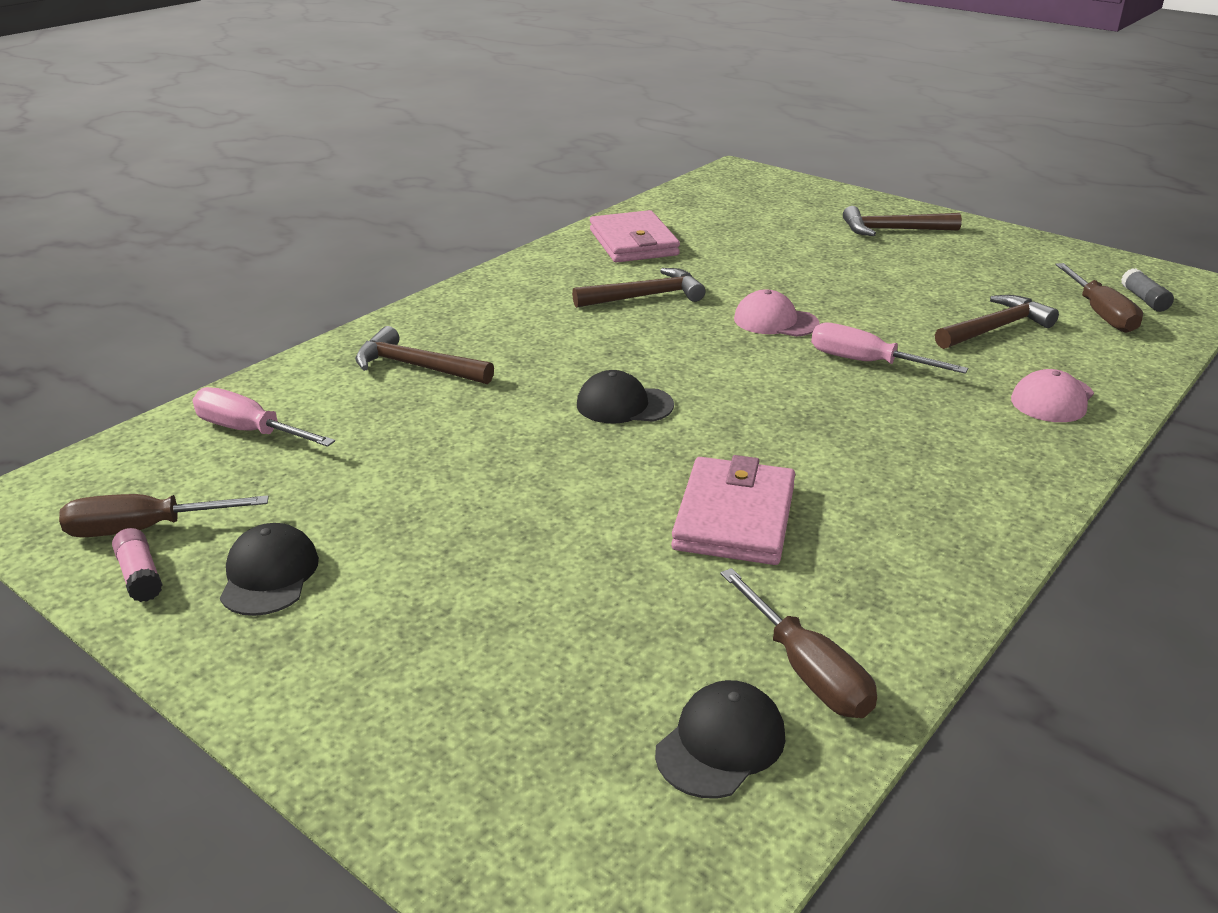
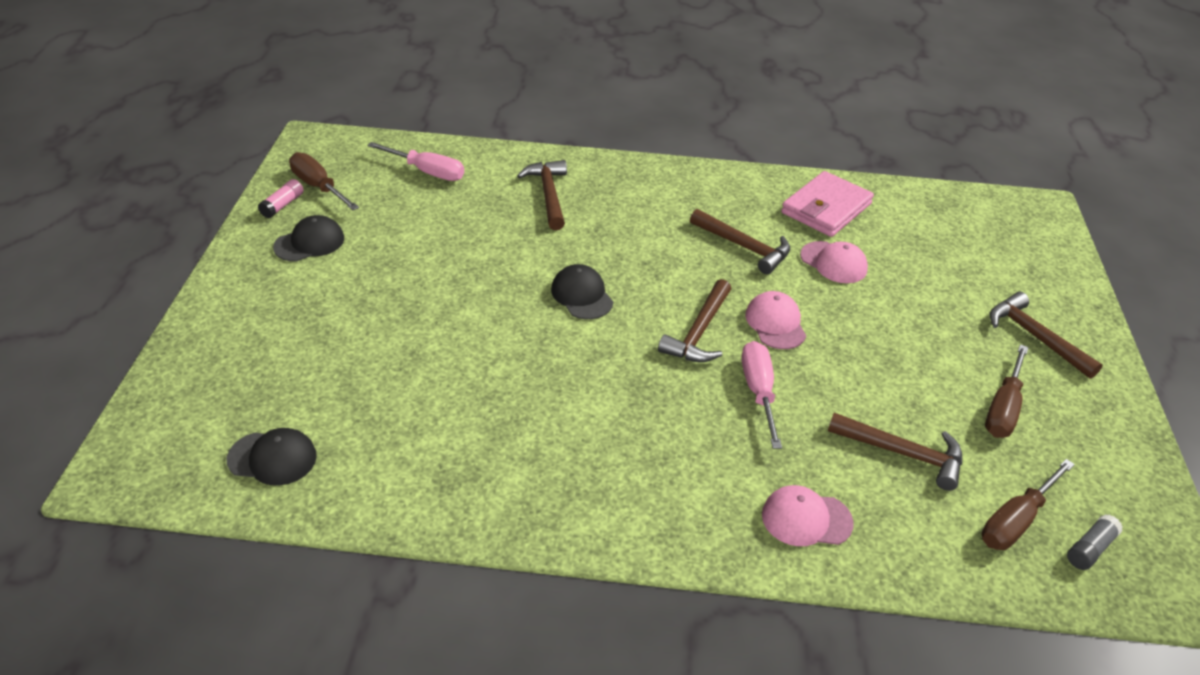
camera: 55 degrees right, 10 degrees up
pink screwdriver [192,387,335,447] -> pink screwdriver turned 120 degrees clockwise [367,142,464,181]
pink wallet [671,455,795,565] -> none
brown screwdriver [720,568,877,718] -> brown screwdriver moved to [985,344,1029,438]
none -> brown hammer [658,279,731,362]
none -> pink cap [800,241,868,283]

